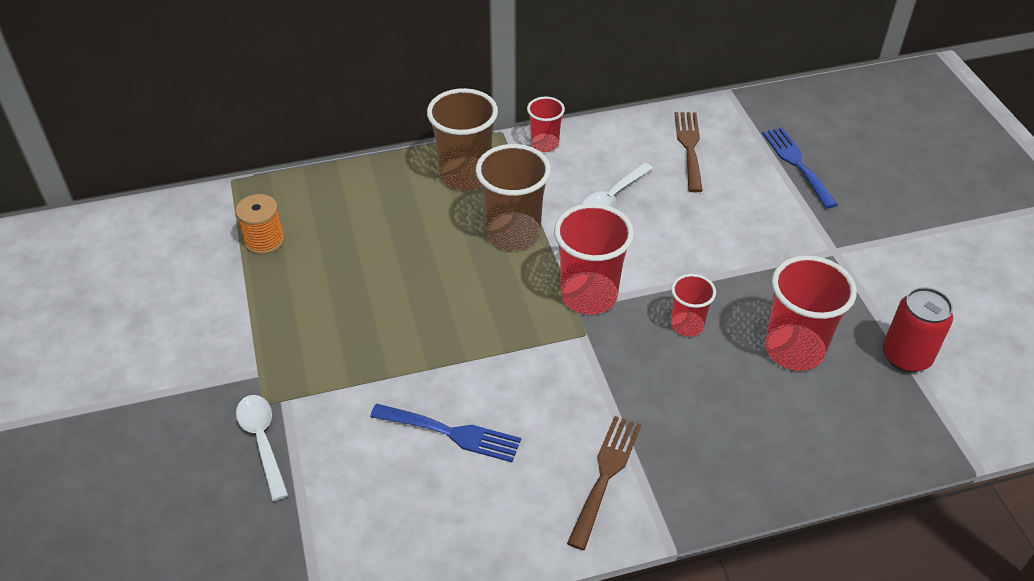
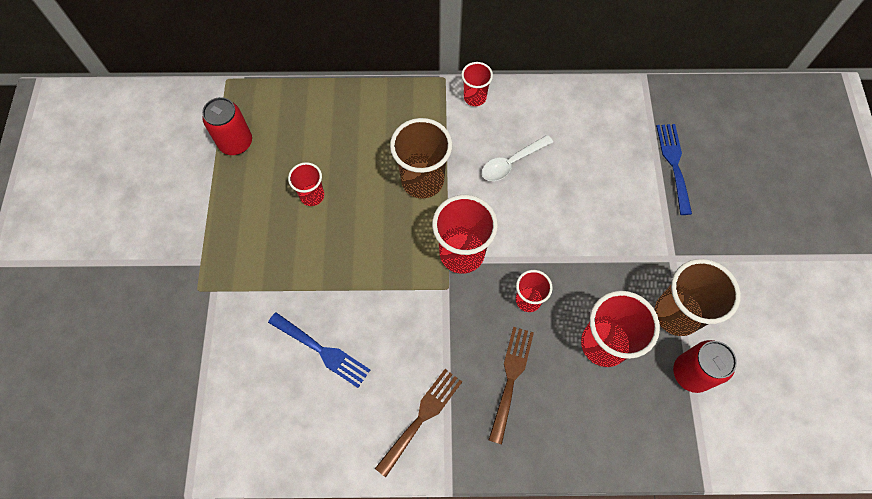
camera: 15 degrees right, 20 degrees up
orange spool [236,194,284,255] -> red can [202,97,252,155]
white spoon [236,395,288,501] -> none
brown cup [427,88,498,191] -> brown cup moved to [655,259,741,336]
brown fork [675,112,703,192] -> brown fork moved to [489,327,534,444]
none -> red cup [288,162,324,206]

